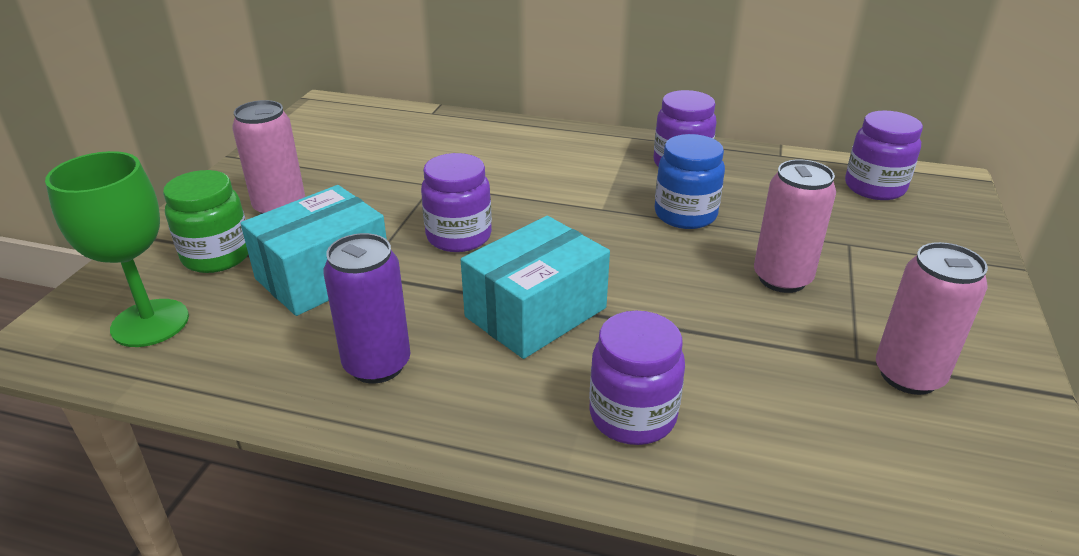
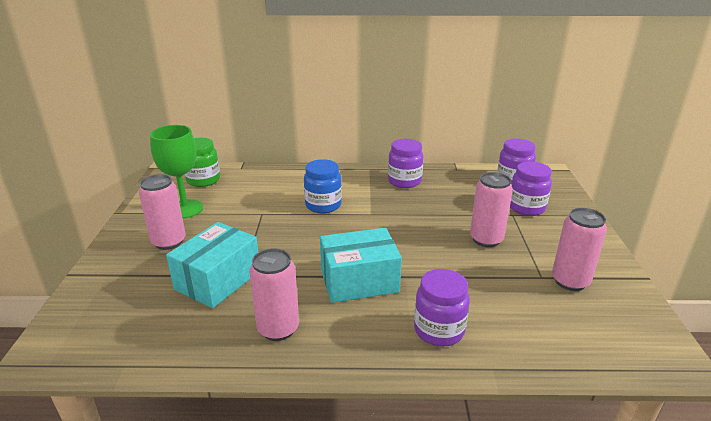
camera: 15 degrees left, 5 degrees down
green goblet [45,151,189,347] -> green goblet moved to [150,125,203,219]
green jar [163,170,249,273] -> green jar moved to [185,138,220,187]
purple can [323,233,411,384] -> pink can [249,248,299,341]
purple jar [421,153,492,252] -> purple jar moved to [510,161,552,216]
turquoise box [461,216,610,359] -> turquoise box turned 45 degrees clockwise [320,228,402,303]
blue jar [655,134,725,229] -> blue jar moved to [304,159,342,213]

